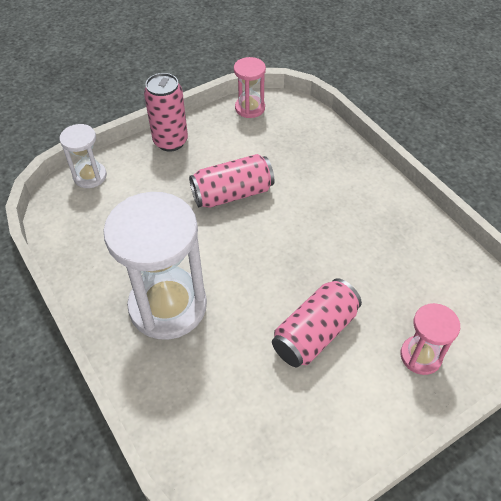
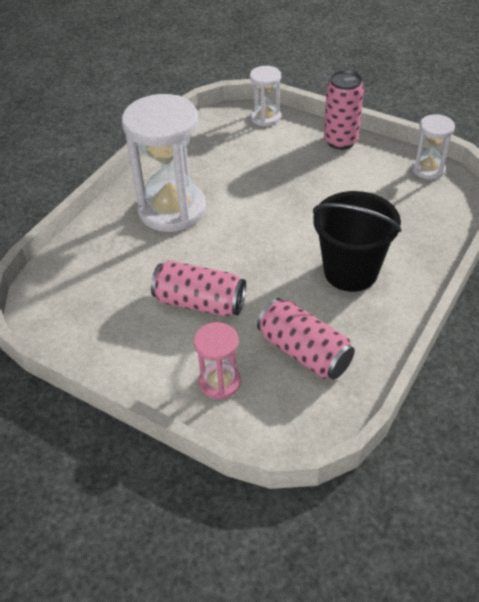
camera: 65 degrees right, 5 degrees down
pink can [189,154,274,208] -> pink can moved to [257,298,355,379]
pink hourglass [234,57,266,118] -> white hourglass [412,114,455,179]
none -> black bucket [313,191,402,292]

